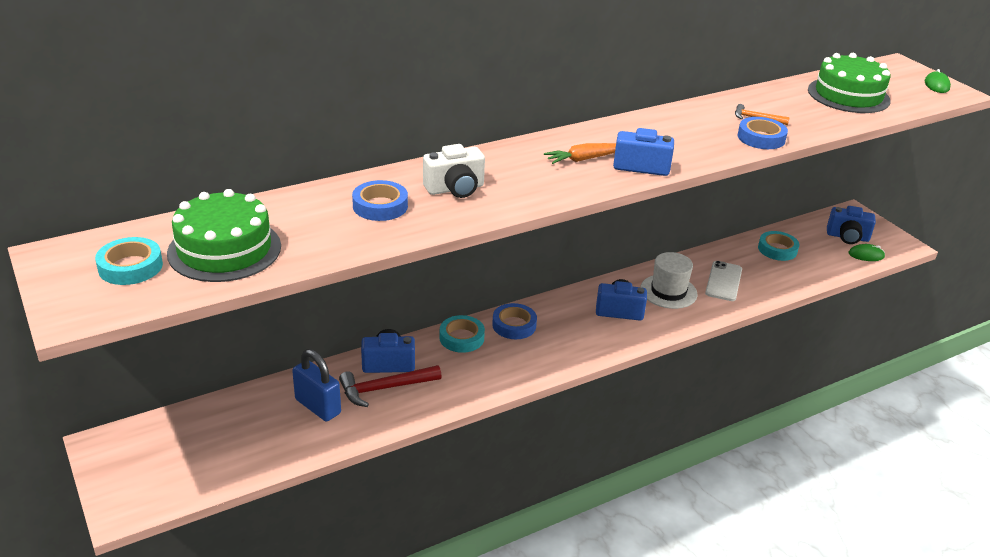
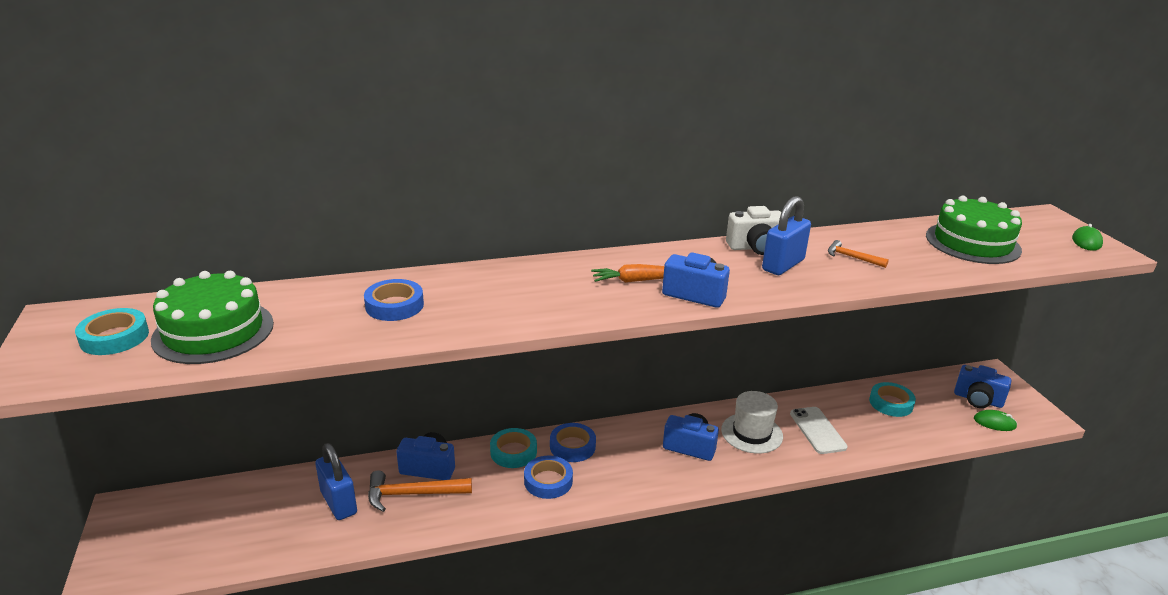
camera: 15 degrees right, 5 degrees down
red hammer [339,365,442,407] -> orange hammer [368,470,472,512]
white camera [423,144,485,198] -> white camera moved to [726,206,781,255]
white phone [705,261,742,301] -> white phone turned 45 degrees counterclockwise [790,407,847,454]
blue tape [738,117,788,149] -> blue tape moved to [524,456,573,499]
none -> blue padlock [762,196,811,275]

